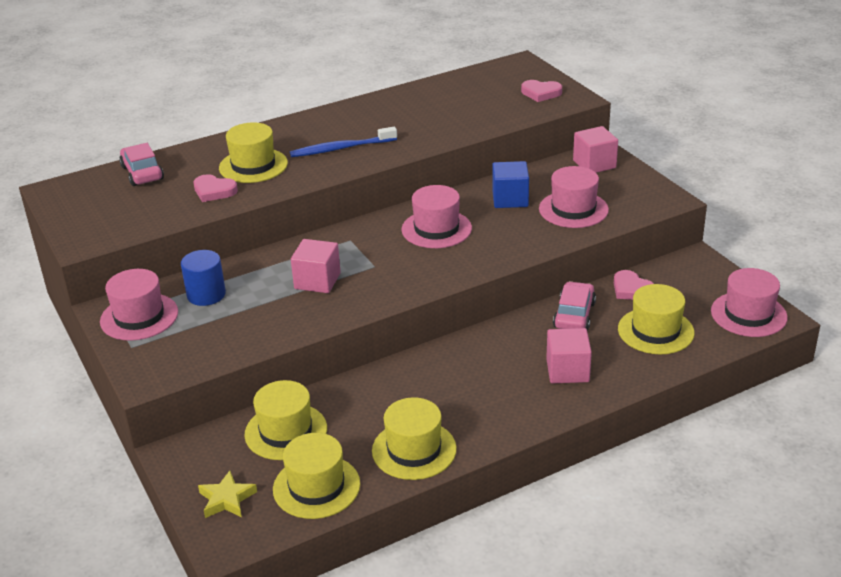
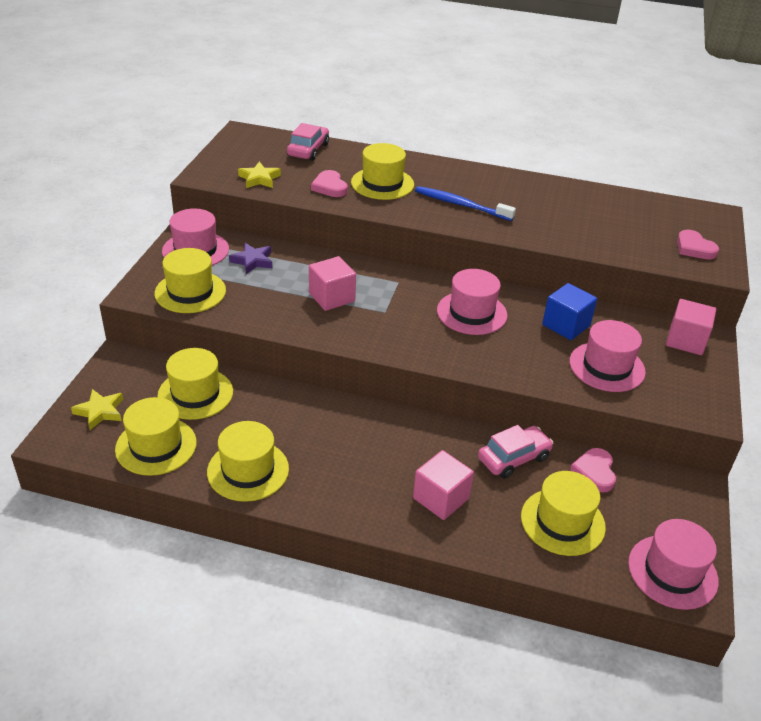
camera: 40 degrees right, 5 degrees up
blue cylinder [181,250,226,306] -> purple star [229,243,272,274]
none -> yellow hat [154,248,226,313]
none -> yellow star [238,162,281,188]

